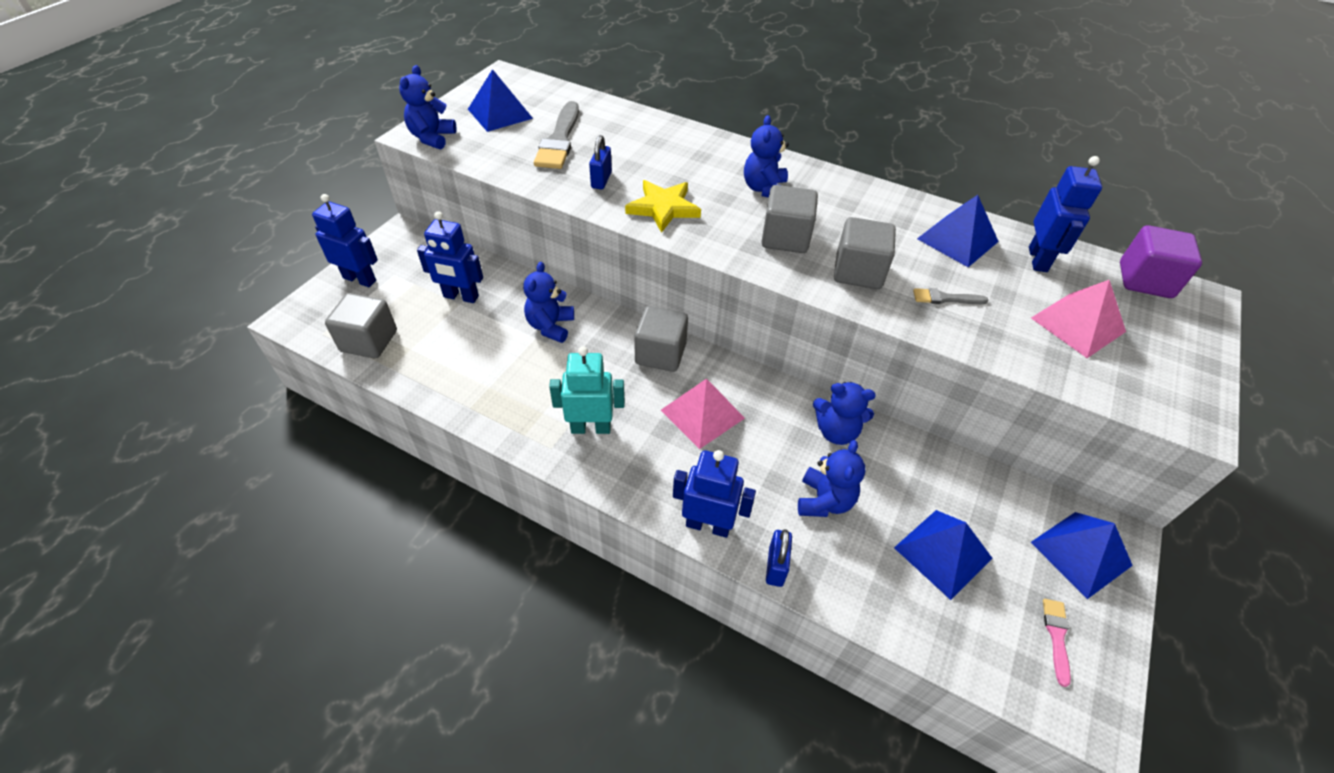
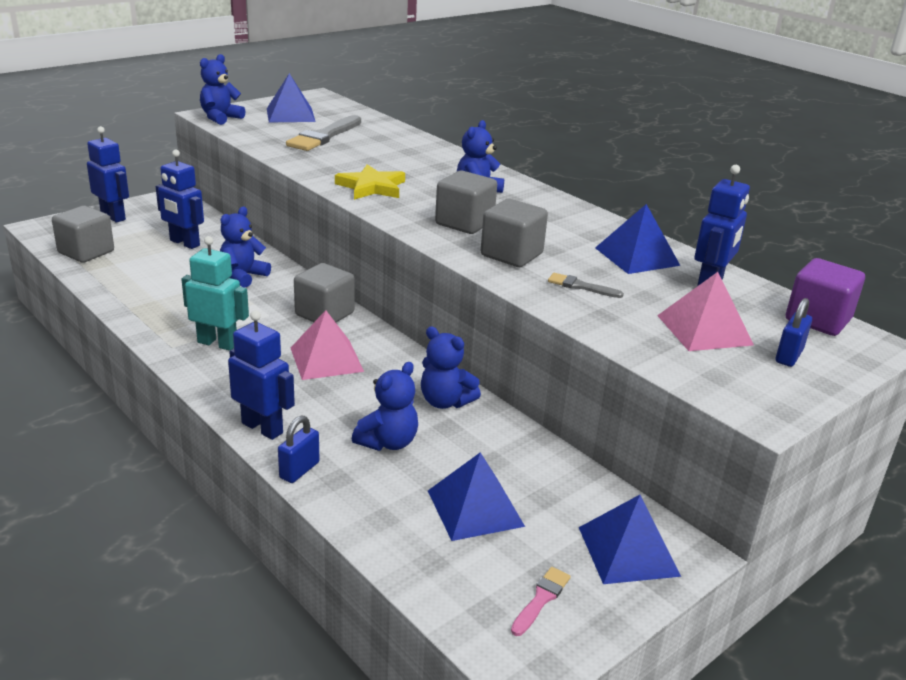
camera: 20 degrees right, 20 degrees down
blue padlock [589,135,612,190] -> blue padlock moved to [776,298,812,367]

